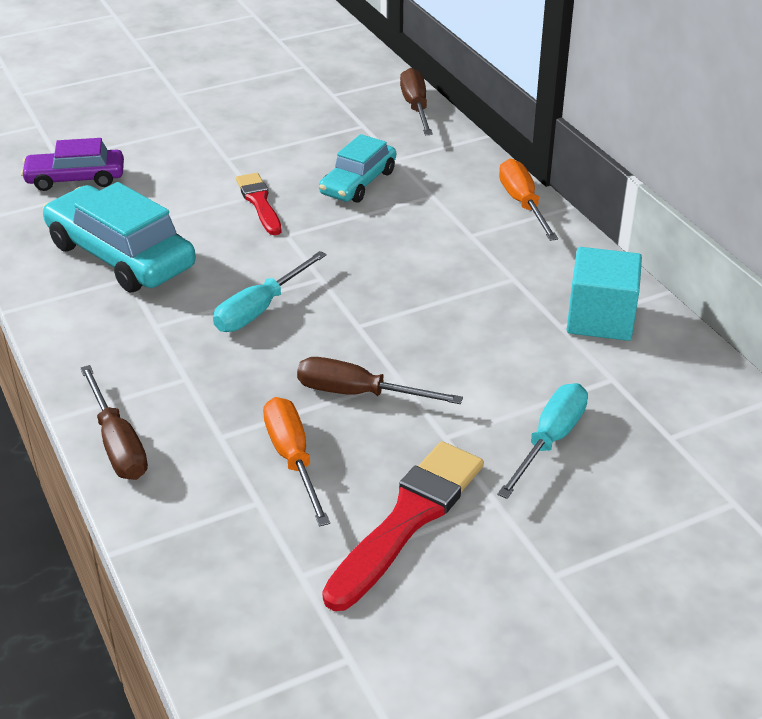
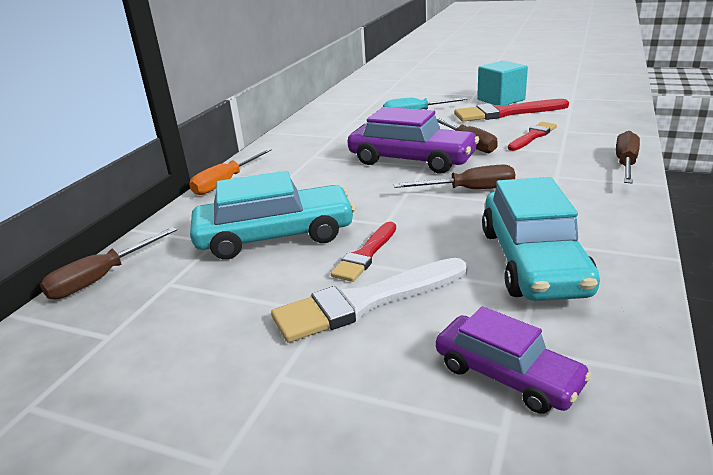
camera: 130 degrees left, 10 degrees down
turquoise screwdriver [213,251,327,332] -> brown screwdriver [394,165,515,189]
orange screwdriver [263,397,330,526] -> red brush [508,122,557,151]
turquoise car [319,134,396,203] -> turquoise car [190,171,355,259], size x1.62
turquoise cube [567,247,642,341] -> turquoise cube moved to [477,60,528,105]
none -> white brush [271,258,468,343]
none -> purple car [347,107,479,174]

